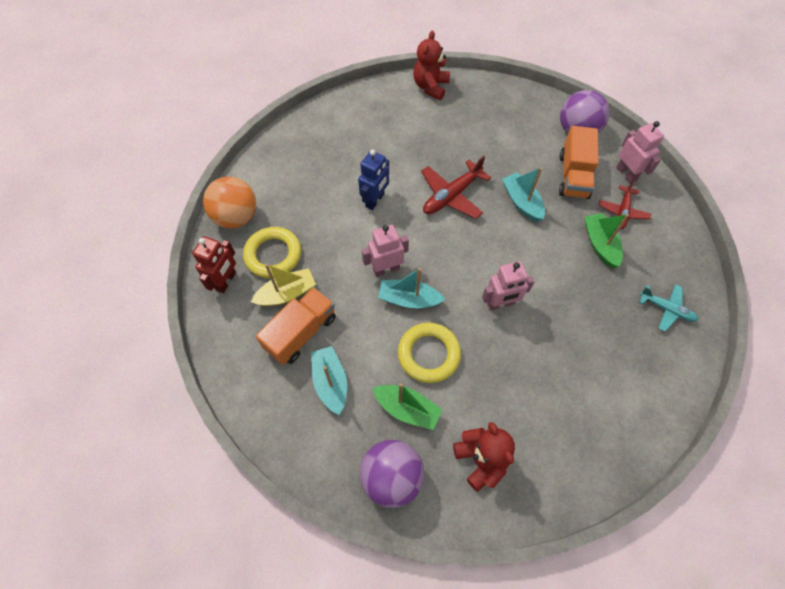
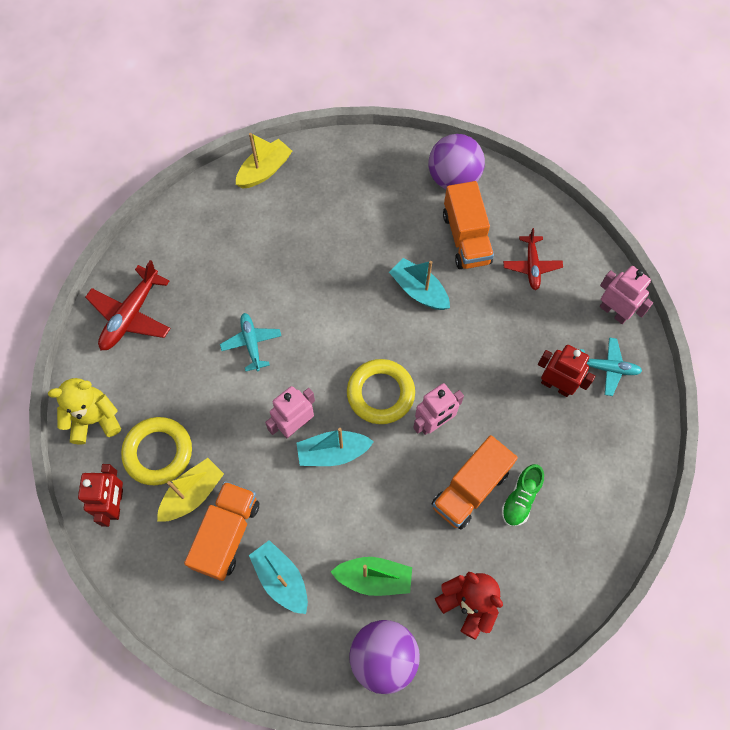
camera: 20 degrees left, 5 degrees up
orange ball [203,176,256,228] -> yellow teddy bear [48,378,121,444]
blue robot [358,150,389,210] -> turquoise plane [220,313,281,371]
yellow ring [398,323,461,383] -> yellow ring moved to [347,359,415,424]
red teddy bear [413,31,450,100] -> yellow boat [236,133,292,188]
red plane [421,156,491,219] -> red plane moved to [85,260,171,350]
green boat [585,213,629,268] -> none
pink robot [616,121,664,183] -> pink robot moved to [600,266,653,324]
none -> orange truck [432,435,518,530]
none -> green shoe [501,464,544,527]
none -> red robot [538,345,595,397]

